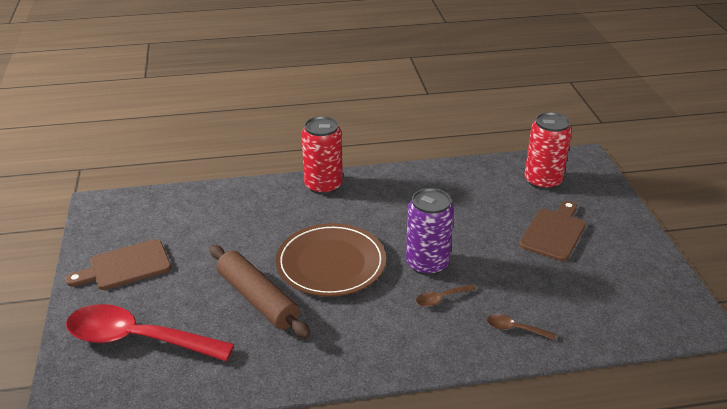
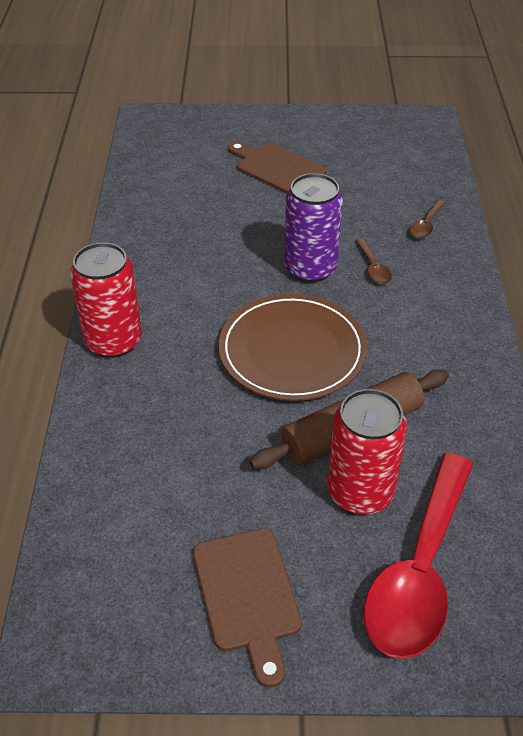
camera: 80 degrees left, 10 degrees up
red can [524,112,572,190] -> red can moved to [327,389,407,515]

